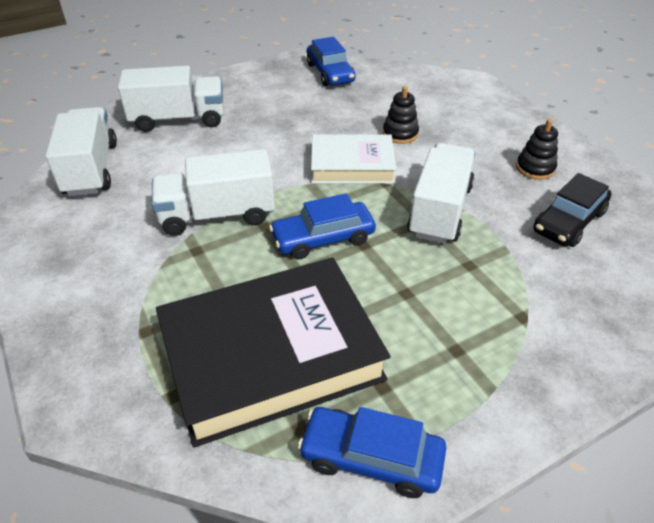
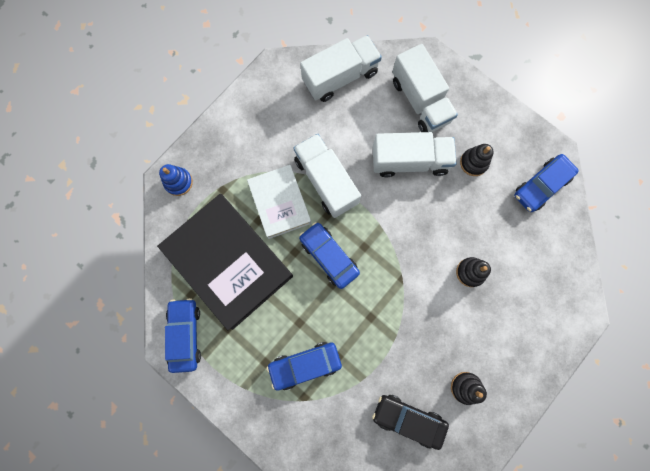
camera: 70 degrees right, 35 degrees up
white book [311,134,397,184] -> white book moved to [247,165,311,239]
white truck [407,143,475,244] -> white truck moved to [373,132,457,177]
none -> blue stacking toy [159,164,193,196]
none -> blue car [267,342,342,391]
none -> black stacking toy [460,144,494,176]

